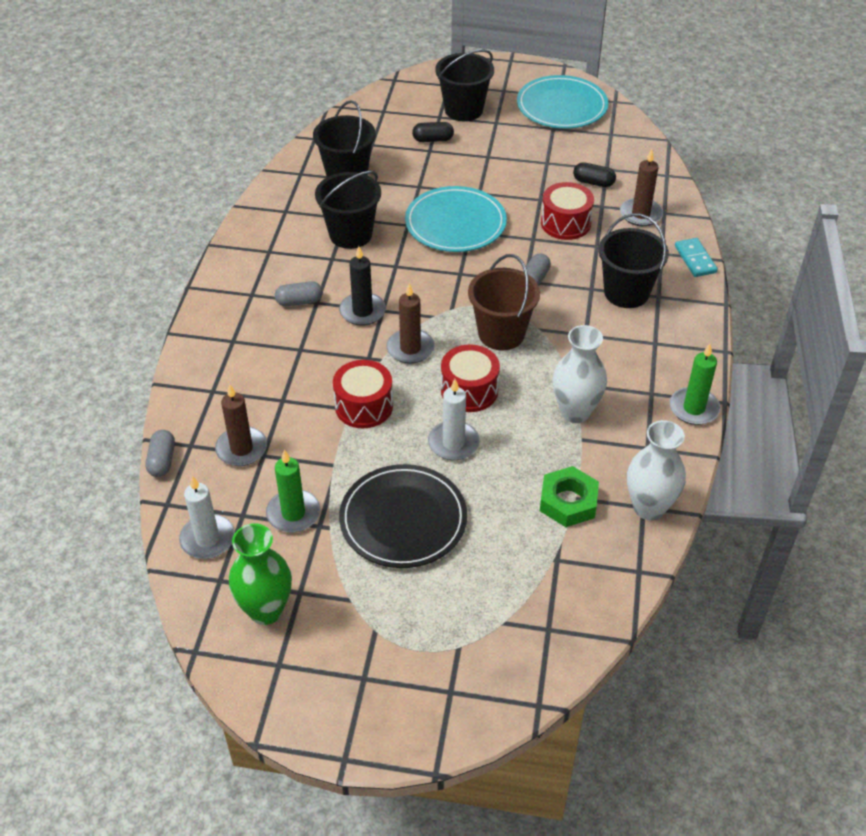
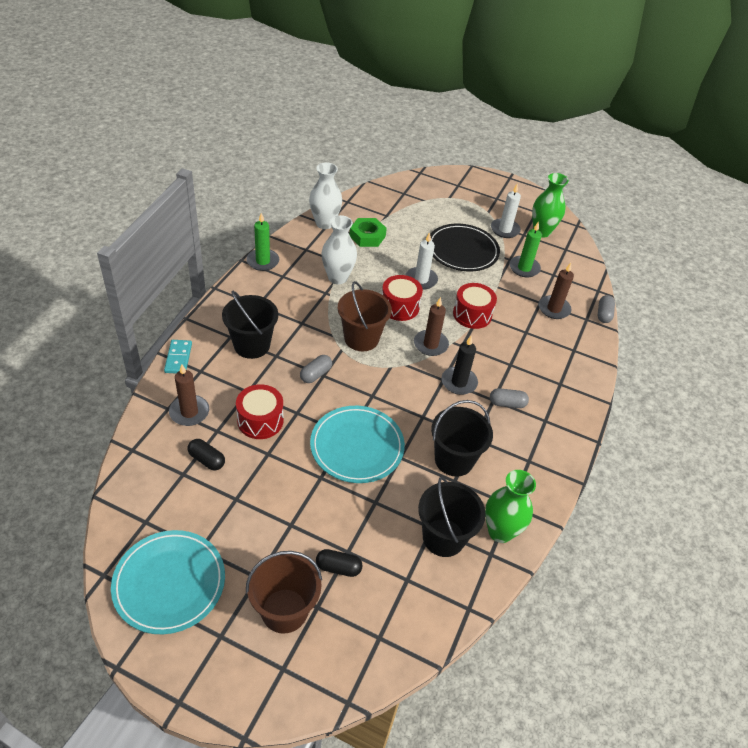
camera: 170 degrees left, 0 degrees up
white candle [179,476,235,559] -> white candle moved to [491,184,521,238]
black bucket [436,49,494,121] -> brown bucket [246,551,322,634]
none -> green vase [485,470,536,543]

